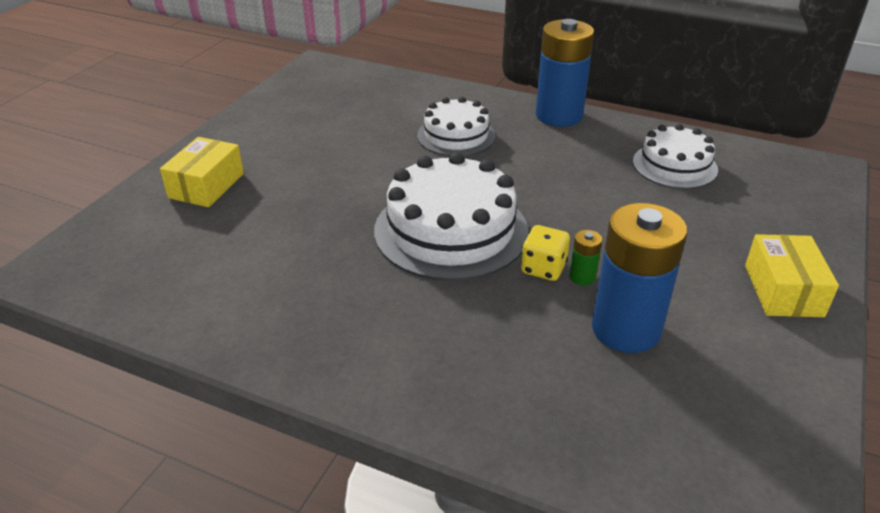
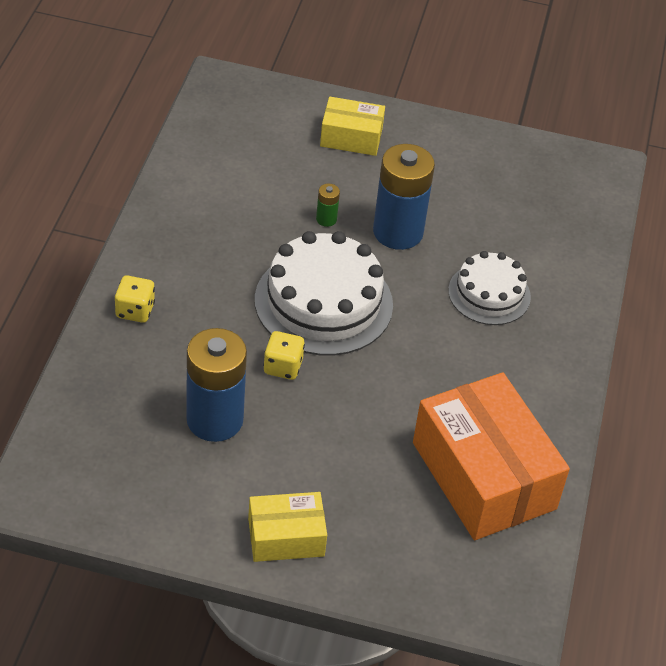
camera: 75 degrees right, 10 degrees up
blue battery [536,19,594,127] -> blue battery moved to [373,144,435,250]
green battery [569,230,602,286] -> green battery moved to [316,184,340,227]
white cake [633,124,718,189] -> orange box [413,372,570,540]
none -> yellow dice [115,275,155,323]

